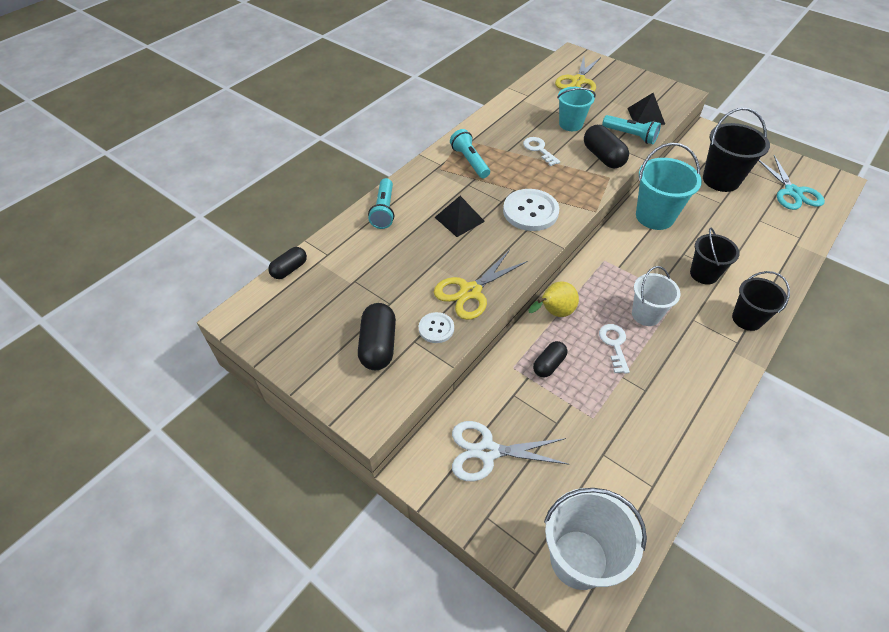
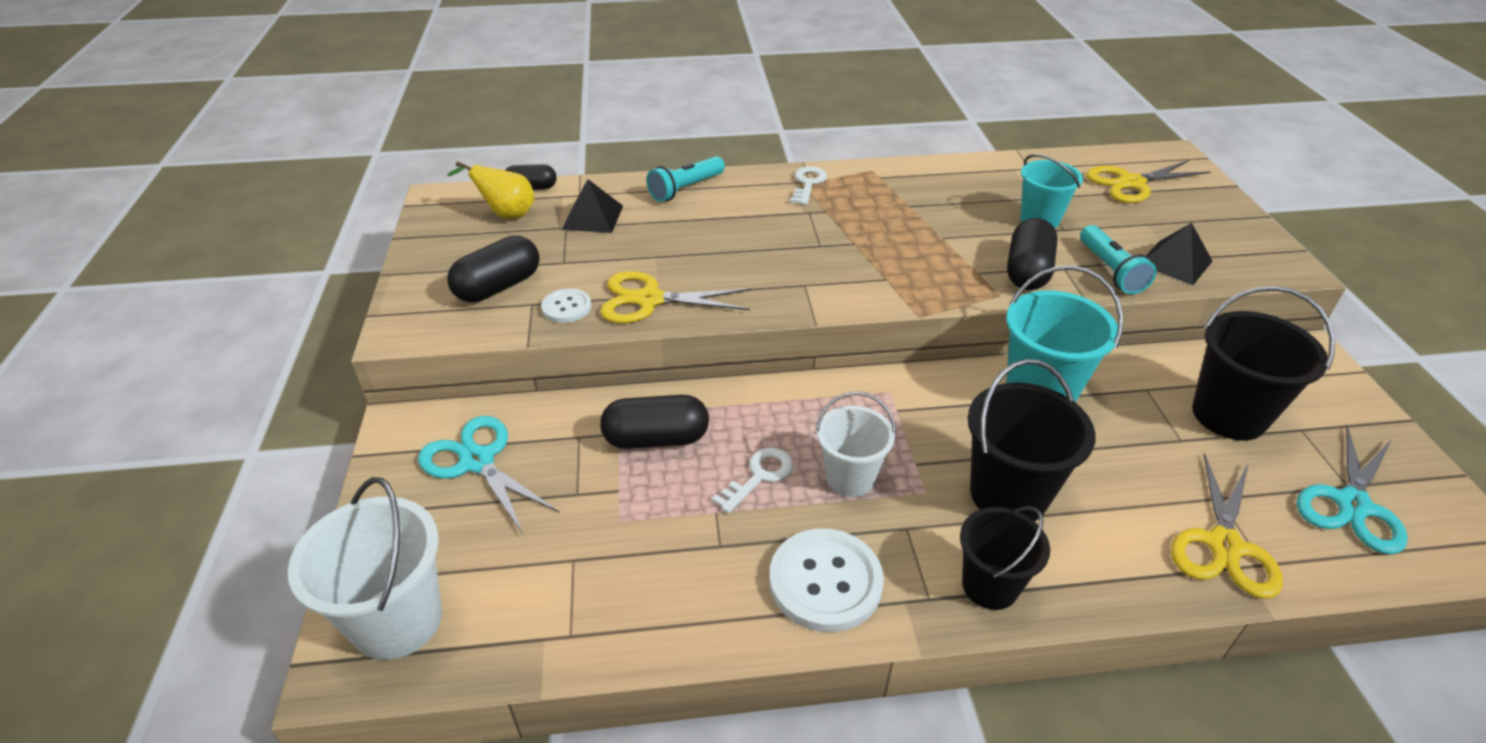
camera: 45 degrees right, 10 degrees down
black pyramid [434,196,485,237] -> black pyramid moved to [561,179,623,233]
turquoise flashlight [450,129,490,178] -> none
white scissors [452,421,568,481] -> turquoise scissors [418,416,560,534]
white button [503,189,559,231] -> white button moved to [769,528,884,632]
white key [523,137,560,166] -> white key moved to [790,166,827,205]
yellow pear [529,282,579,317] -> yellow pear moved to [447,161,535,219]
black capsule [533,341,567,377] -> black capsule [600,395,709,449], size x1.57
black bucket [690,228,740,285] -> black bucket [968,359,1096,521], size x1.52
none -> yellow scissors [1171,453,1283,599]

